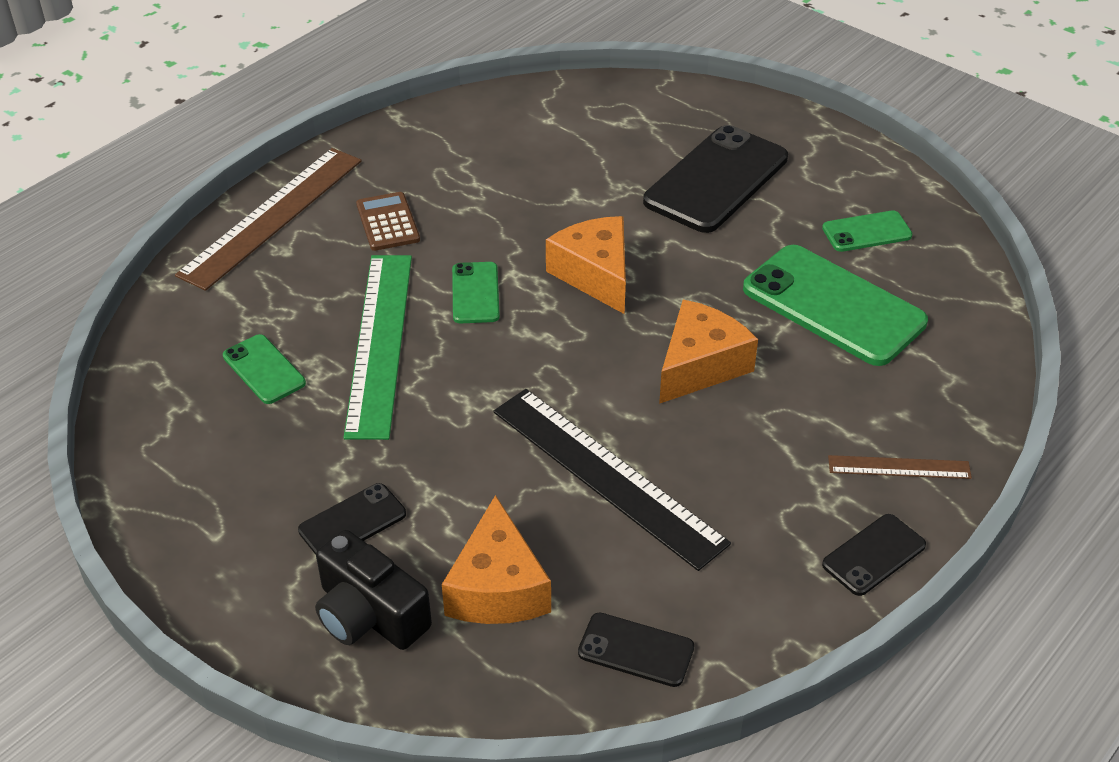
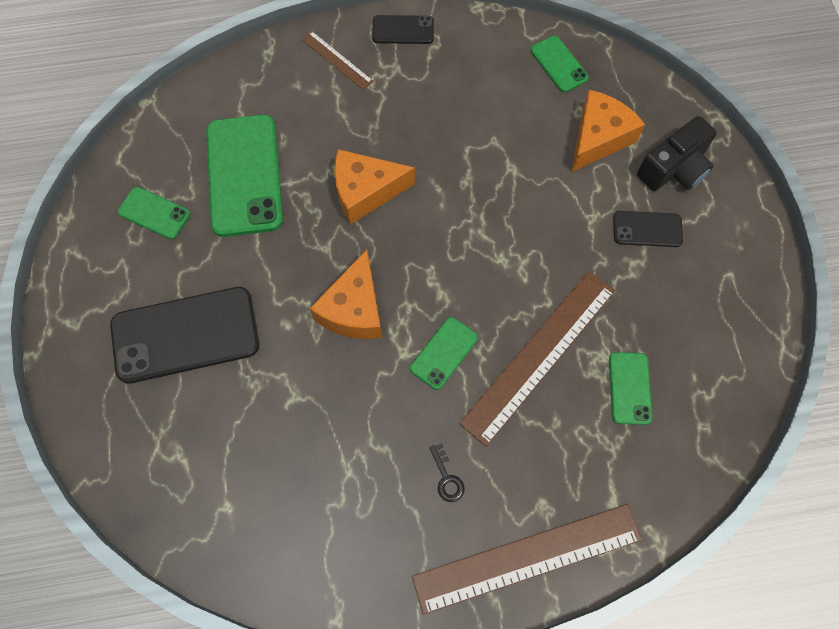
camera: 140 degrees left, 25 degrees up
black camera [315,530,432,650] -> black camera turned 60 degrees clockwise [637,116,717,191]
green ruler [344,255,412,440] -> brown ruler [459,271,615,447]
brown calculator [356,192,420,251] -> black key [429,443,465,502]
black ruler [493,389,731,571] -> none
black phone [578,613,694,687] -> green phone [530,36,589,92]

